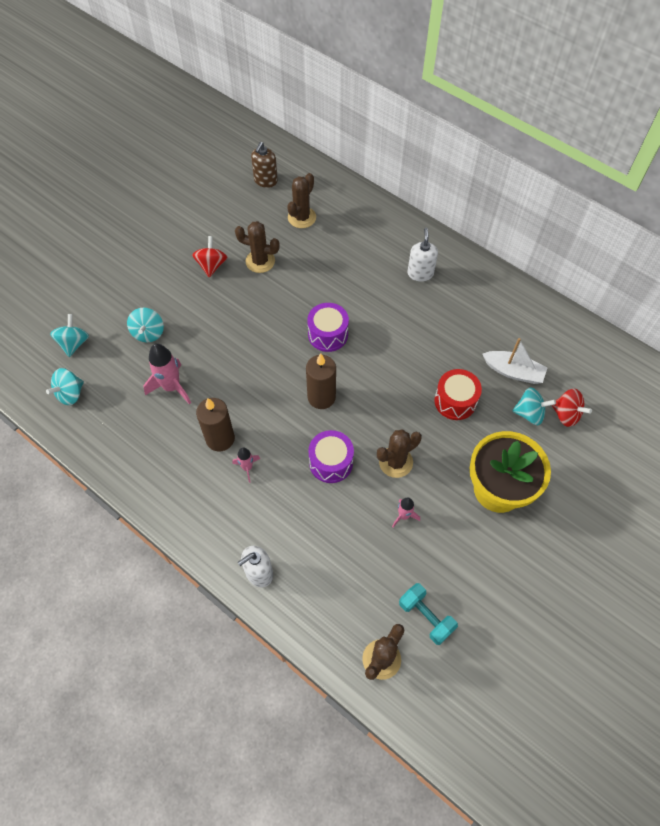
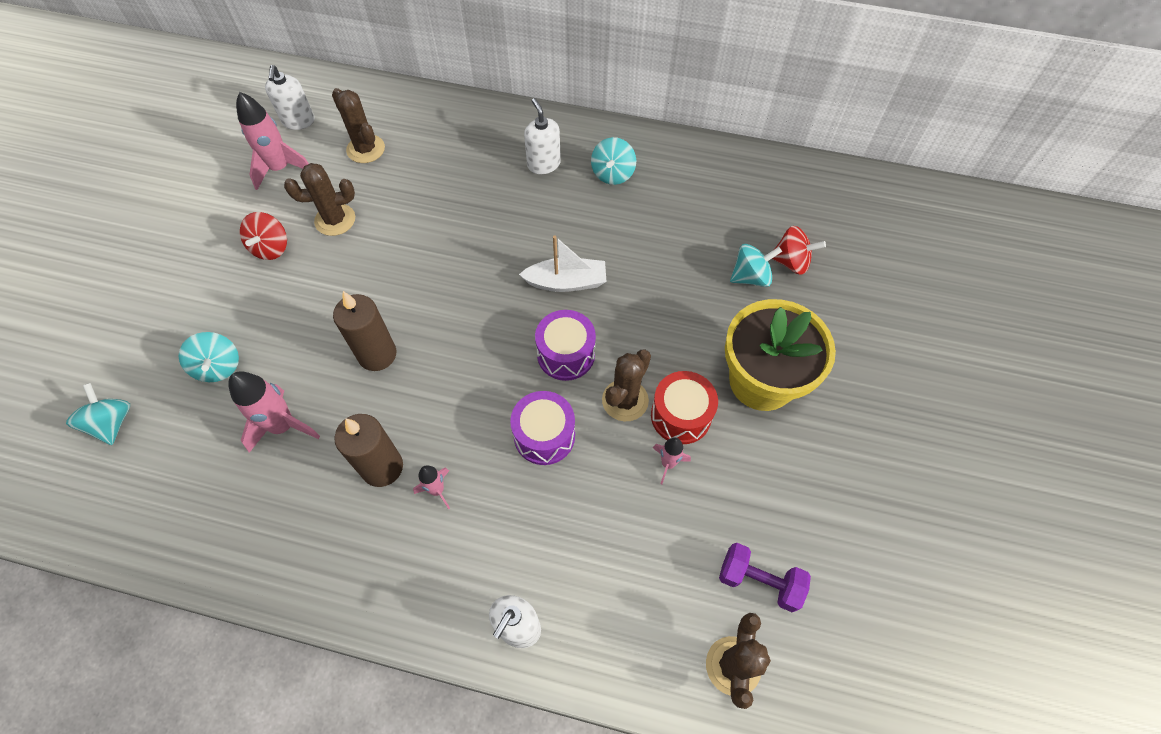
camera: 25 degrees left, 0 degrees up
turquoise spinning top [46,368,84,405] -> turquoise spinning top moved to [591,137,636,185]
red spinning top [192,236,227,278] -> red spinning top turned 150 degrees counterclockwise [240,212,287,260]
brown soap dispenser [251,142,278,188] -> white soap dispenser [265,65,314,130]
brown cactus [287,173,316,228] -> brown cactus turned 45 degrees counterclockwise [332,88,385,163]
brown candle [306,353,336,409] -> brown candle moved to [333,291,396,371]
purple drum [307,303,349,352] -> purple drum moved to [535,310,596,381]
turquoise dumbbell [399,583,458,645] -> purple dumbbell [719,543,811,612]
red drum [434,369,482,420] -> red drum moved to [651,371,718,444]
white boat [483,338,547,384] -> white boat moved to [519,235,607,292]
none -> pink rocket [236,92,309,190]

